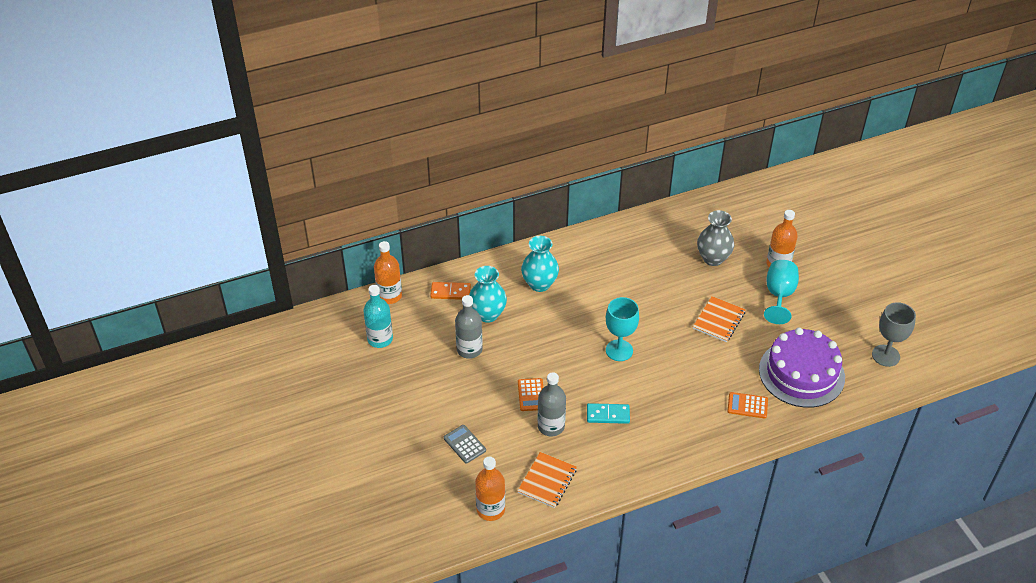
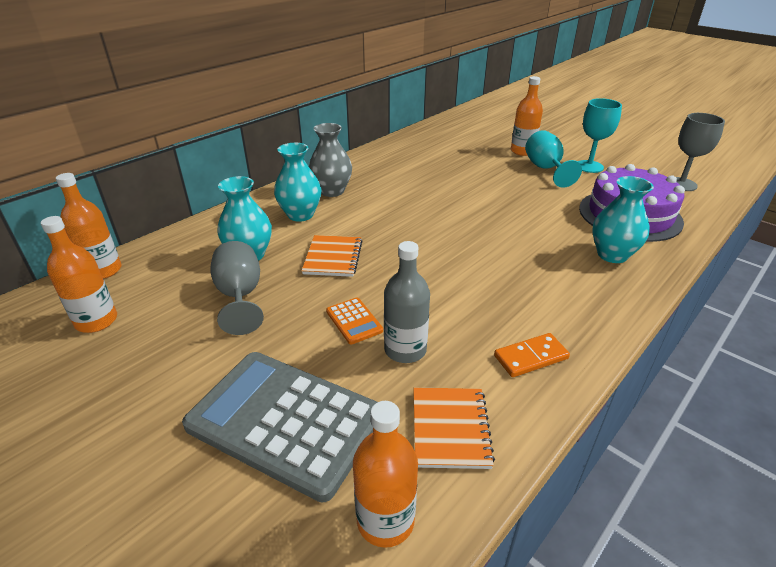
camera: 25 degrees left, 10 degrees down
turquoise bottle [363,285,393,348] -> orange bottle [41,216,117,333]
orange domino [430,282,471,300] -> orange domino moved to [494,333,570,377]
grey calculator [444,425,486,464] -> grey calculator [182,352,377,502], size x2.44
grey bottle [455,295,483,359] -> grey goblet [211,241,264,335]
turquoise domino [587,403,630,424] -> none
turquoise goblet [606,297,639,361] -> turquoise goblet moved to [577,98,622,173]
orange notebook [693,296,746,342] -> orange notebook moved to [302,235,363,277]
grey vase [697,210,734,266] -> grey vase moved to [309,123,352,197]
orange calculator [728,392,768,419] -> turquoise vase [592,176,654,263]

